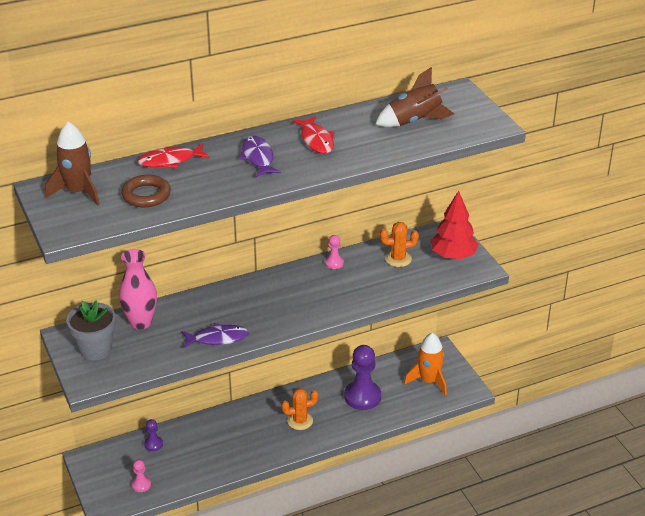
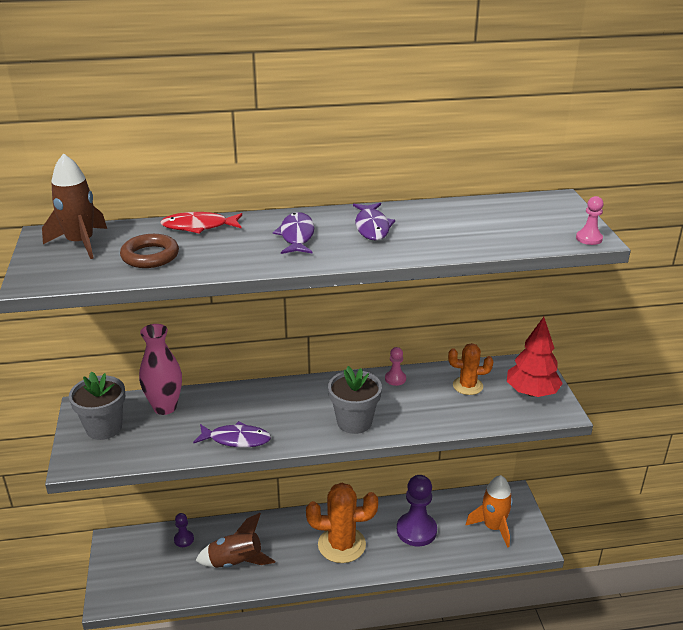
camera: 15 degrees right, 5 degrees down
pink pawn [131,459,151,492] -> pink pawn moved to [576,196,604,245]
orange cactus [281,388,318,430] -> orange cactus [306,483,378,563], size x1.72
red fish [293,116,335,154] -> purple fish [353,203,395,241]
brown rocket [375,67,454,127] -> brown rocket moved to [195,513,275,568]
none -> grey flower pot [328,366,382,434]

